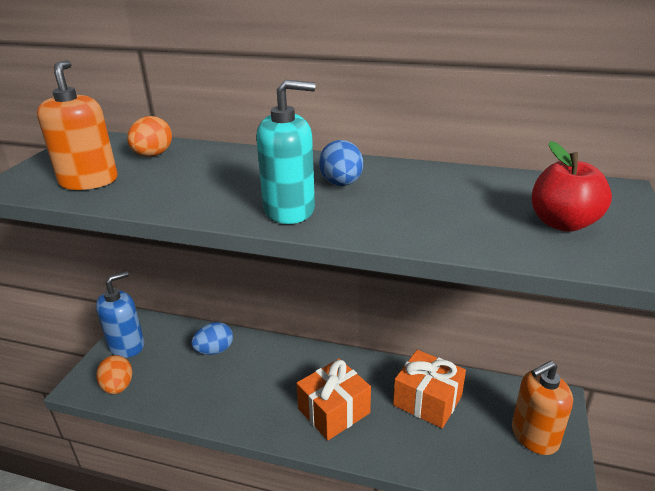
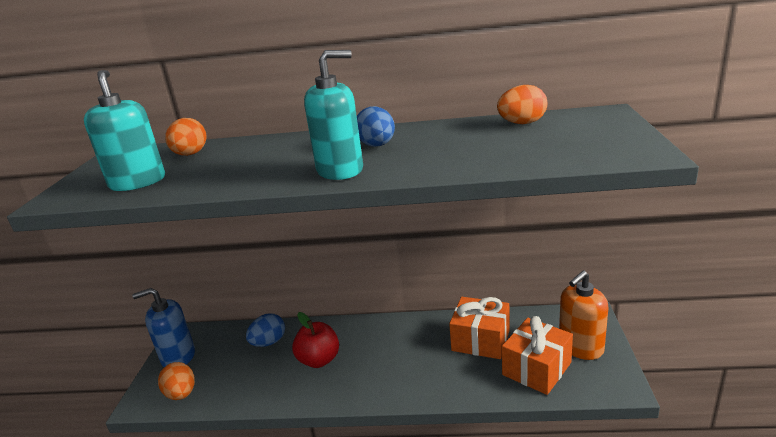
camera: 10 degrees left, 5 degrees down
orange soap dispenser [37,60,118,190] -> turquoise soap dispenser [84,70,165,191]
blue soap dispenser [96,271,144,358] -> blue soap dispenser turned 135 degrees counterclockwise [132,288,195,367]
orange gift [296,358,371,440] -> orange gift moved to [502,316,573,395]
red apple [532,141,612,232] -> red apple moved to [292,312,339,368]
none -> orange egg [497,85,547,124]

